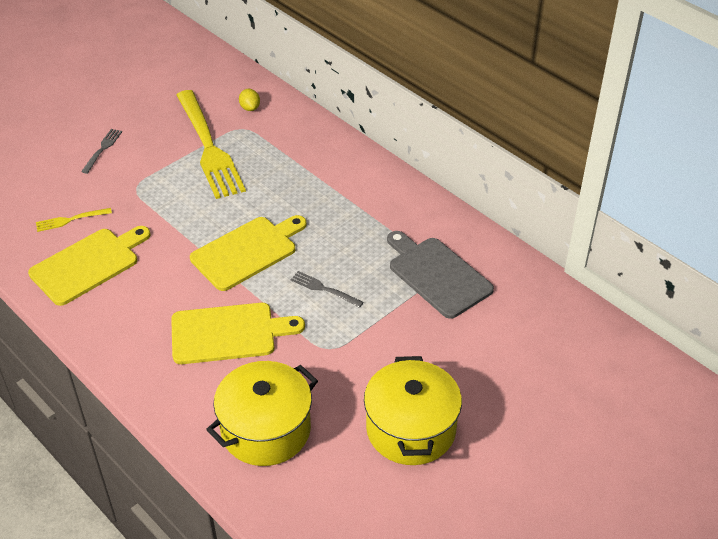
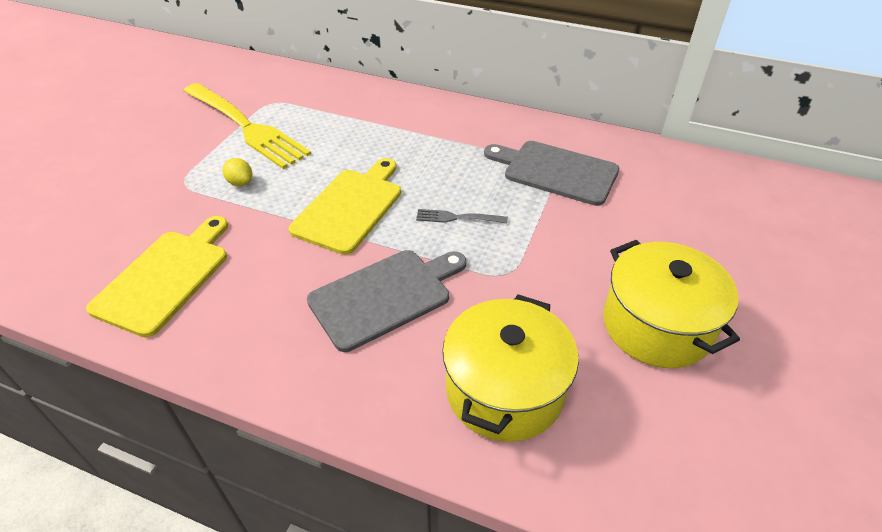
camera: 25 degrees left, 0 degrees up
yellow fork [36,208,112,232] -> none
grey fork [81,129,122,174] -> none
yellow cutting board [171,303,305,364] -> grey cutting board [307,250,466,352]
yellow lemon [239,89,260,111] -> yellow lemon moved to [223,158,252,186]

